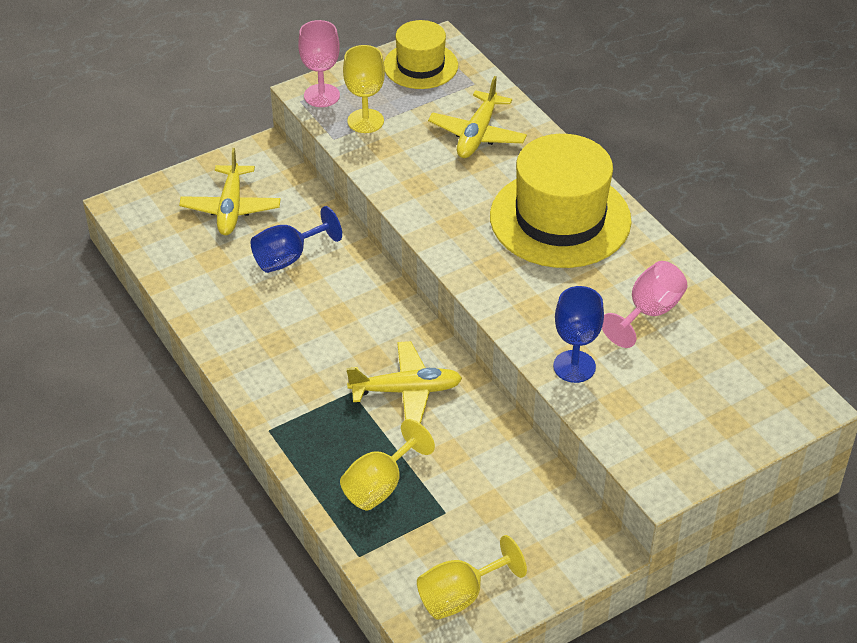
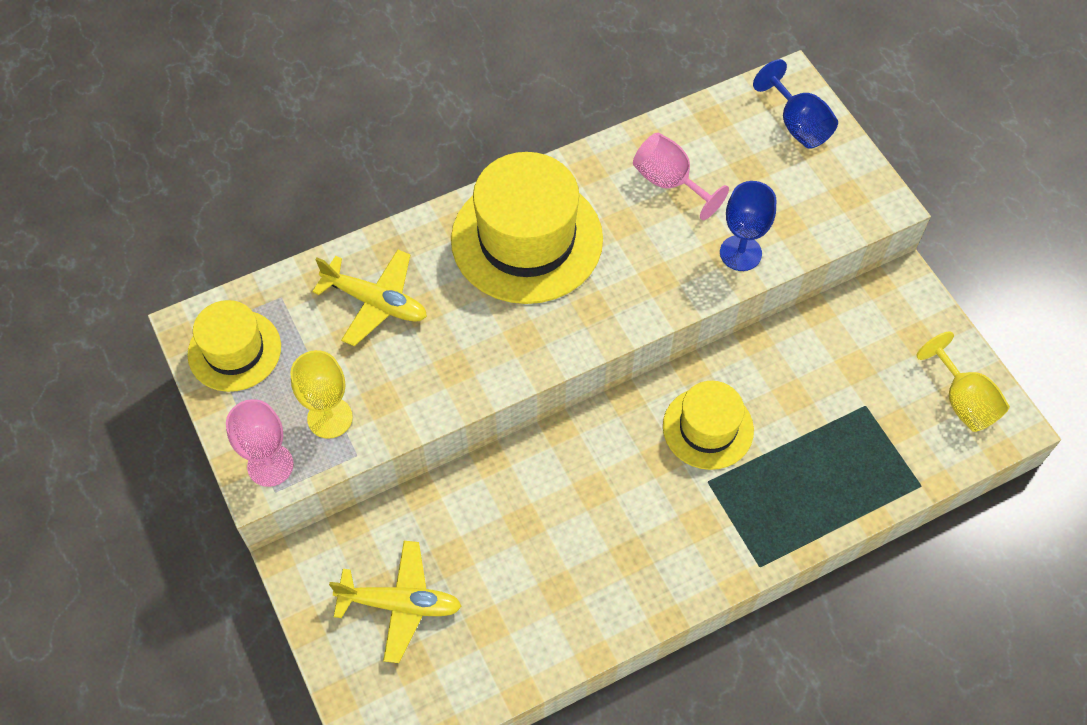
camera: 85 degrees left, 15 degrees up
blue goblet [250,206,342,273] -> blue goblet moved to [753,59,838,149]
yellow goblet [340,419,435,510] -> none
yellow plane [346,341,462,424] -> yellow hat [663,381,754,470]

